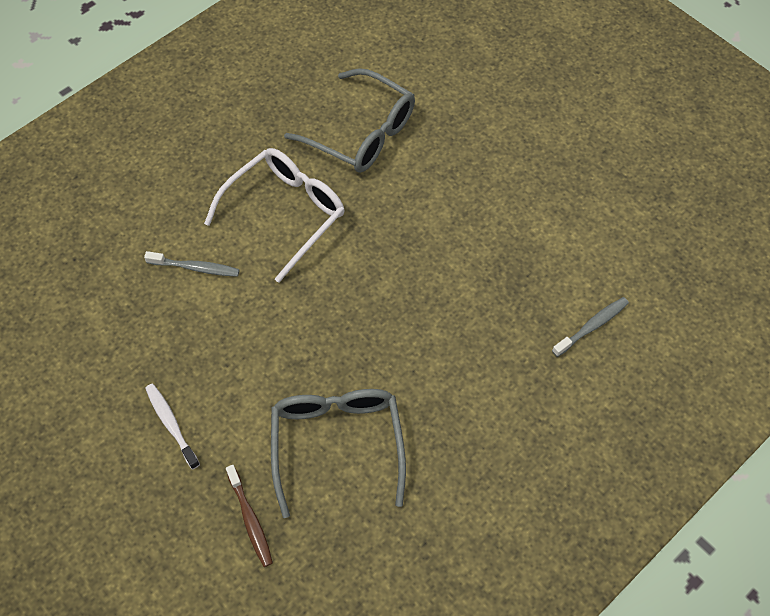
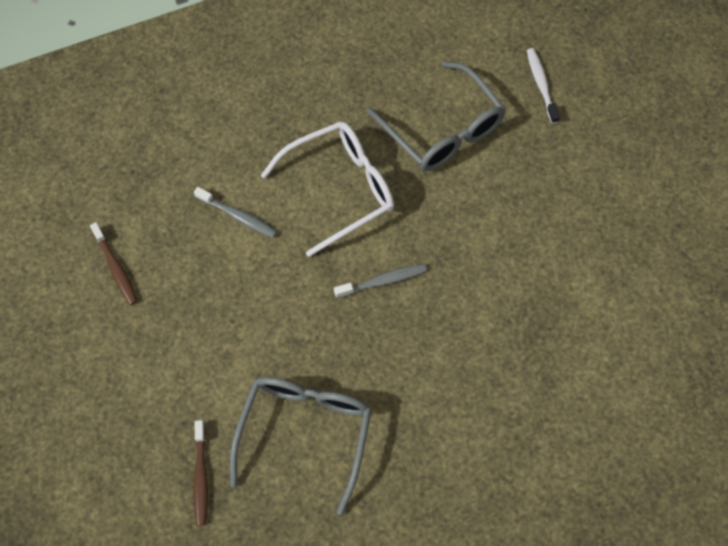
camera: 20 degrees right, 5 degrees up
white toothbrush [145,384,200,469] -> white toothbrush moved to [527,48,560,124]
grey toothbrush [552,297,629,357] -> grey toothbrush moved to [334,264,427,298]
none -> brown toothbrush [90,222,138,305]

